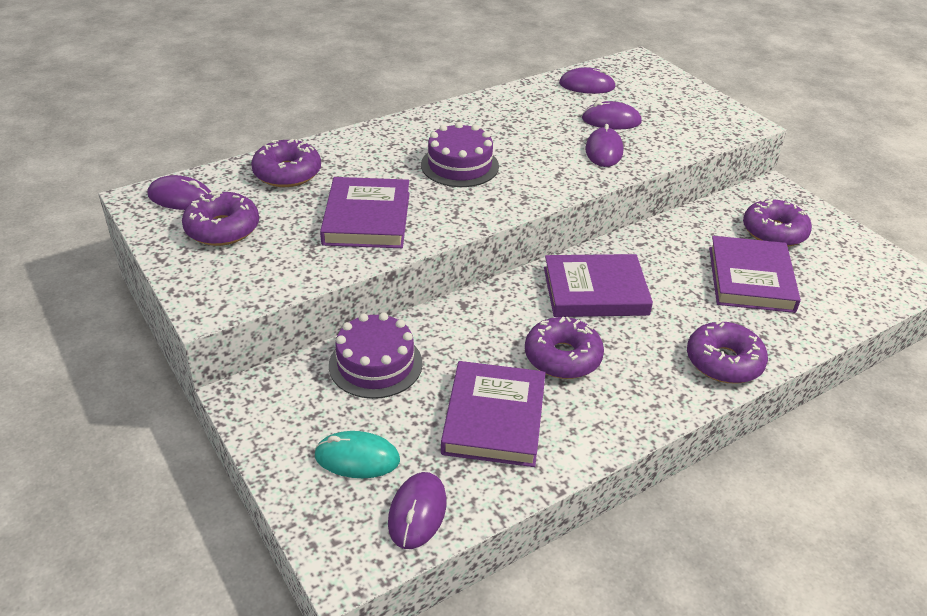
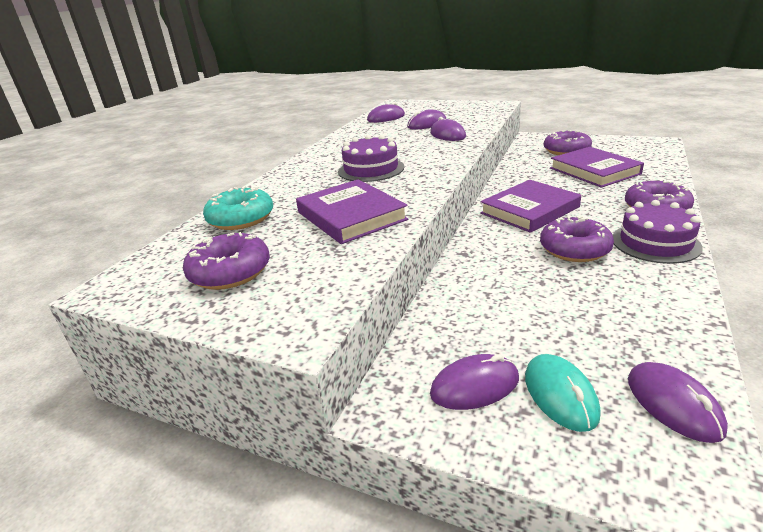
camera: 30 degrees left, 10 degrees down
purple mouse [148,175,211,210] -> purple mouse moved to [430,354,519,410]
purple donut [251,139,321,187] -> turquoise donut [203,186,273,230]
turquoise mouse [314,431,400,478] -> turquoise mouse turned 75 degrees counterclockwise [525,354,601,432]
purple cake [329,313,422,399] -> purple cake moved to [613,200,703,264]
purple book [441,361,546,467] -> none

